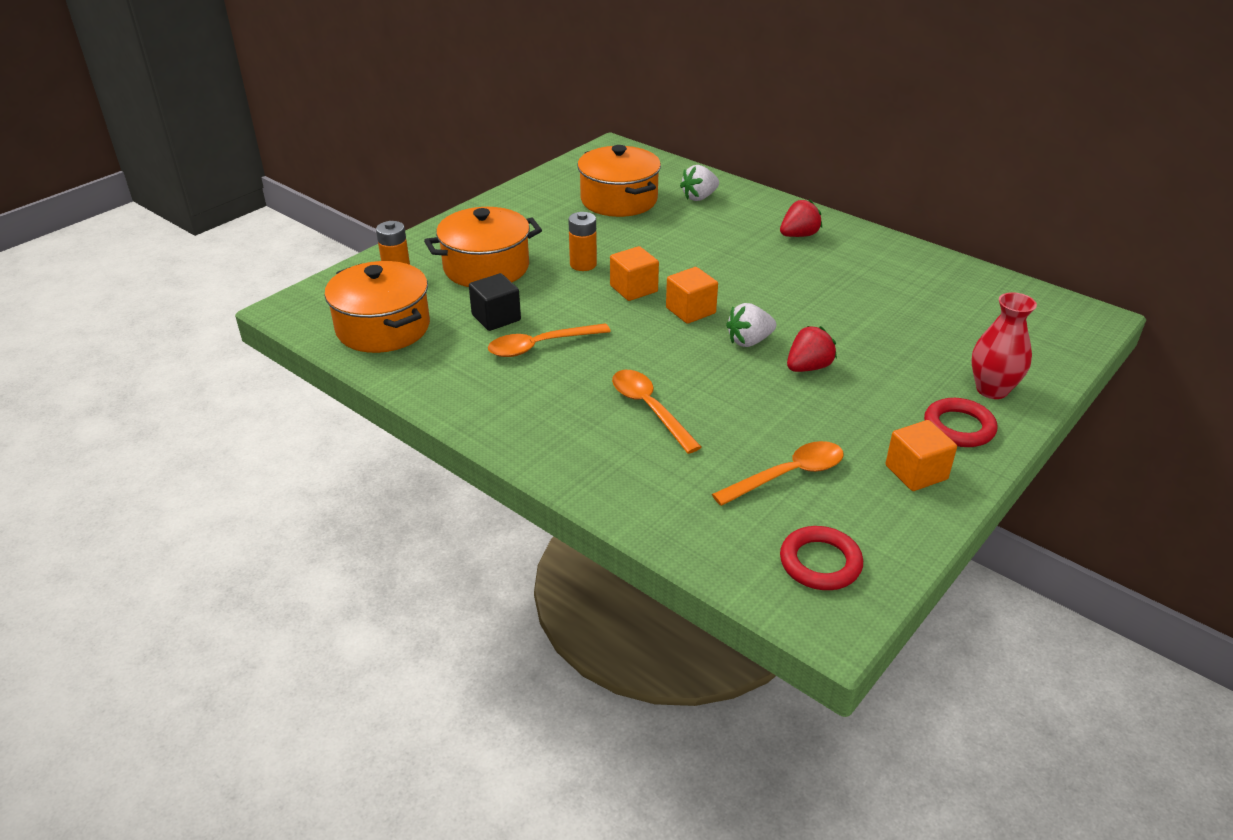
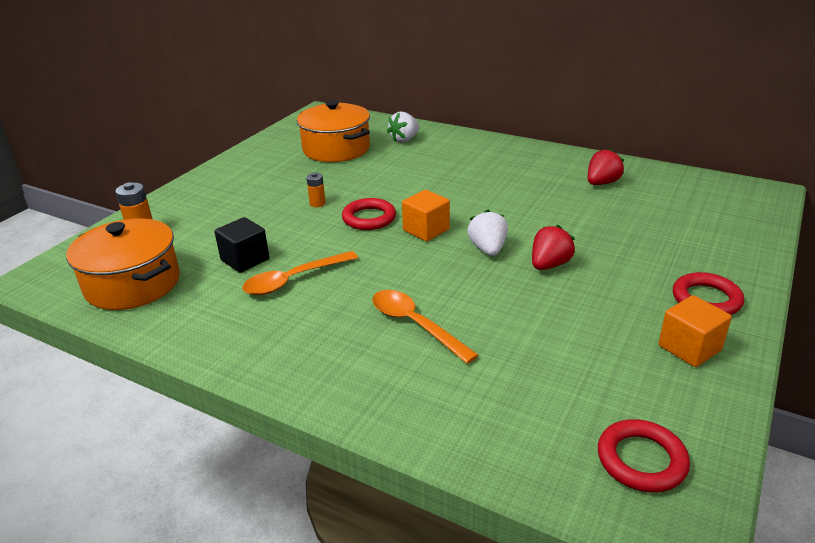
camera: 10 degrees left, 5 degrees down
orange pot [424,207,542,287] -> none
orange battery [568,212,597,271] -> orange battery [306,173,326,207], size x0.64
orange cube [610,246,659,301] -> red ring [342,198,396,230]
orange spoon [712,441,844,506] -> none
white strawberry [726,303,776,347] -> white strawberry turned 120 degrees clockwise [467,210,508,256]
red strawberry [780,199,822,237] -> red strawberry moved to [588,148,624,185]
red vase [971,292,1037,399] -> none

